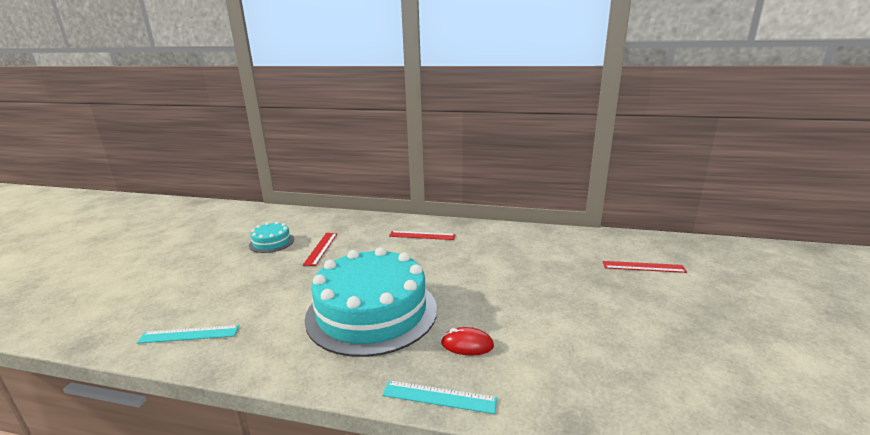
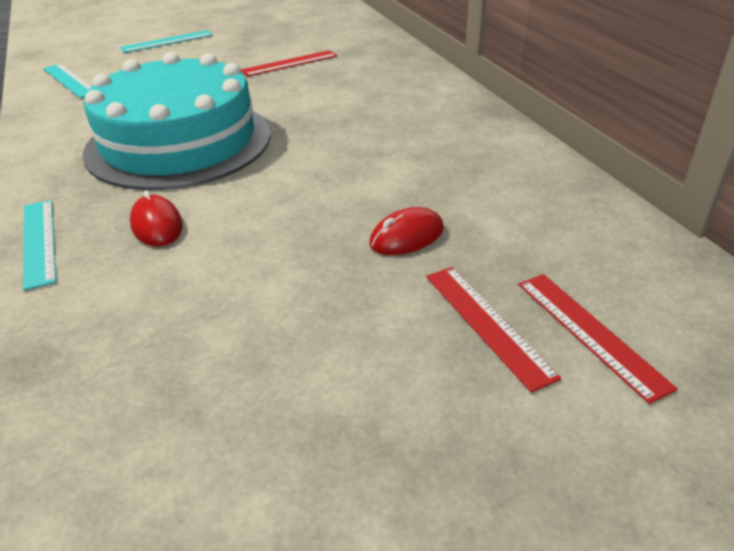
camera: 55 degrees right, 15 degrees up
turquoise cake [249,221,294,253] -> none
red ruler [389,231,455,240] -> red ruler moved to [426,267,561,393]
none -> turquoise ruler [120,30,213,53]
none -> red mouse [369,207,444,255]

